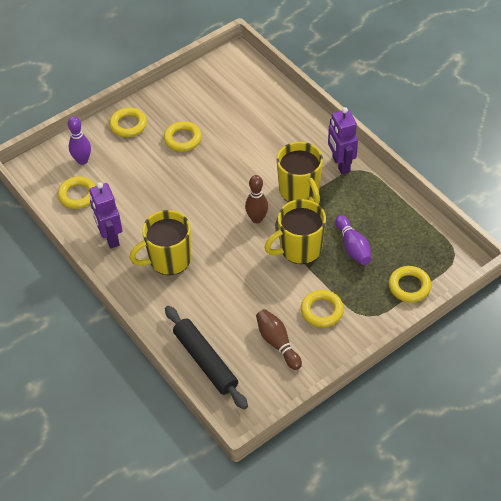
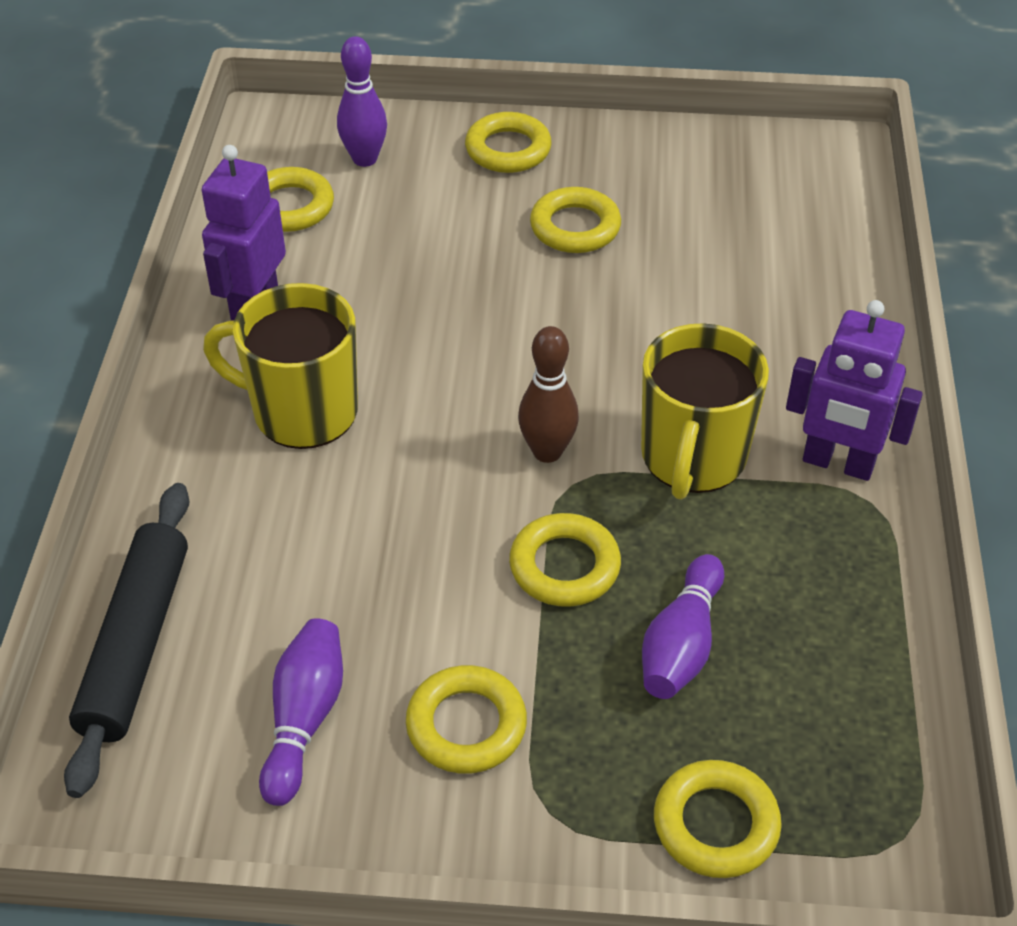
camera: 40 degrees right, 5 degrees down
brown bowling pin [256,309,302,370] -> purple bowling pin [259,618,343,806]
yellow mug [264,199,326,264] -> yellow ring [509,513,621,607]
purple robot [328,107,358,174] -> purple robot turned 90 degrees counterclockwise [786,300,923,481]

